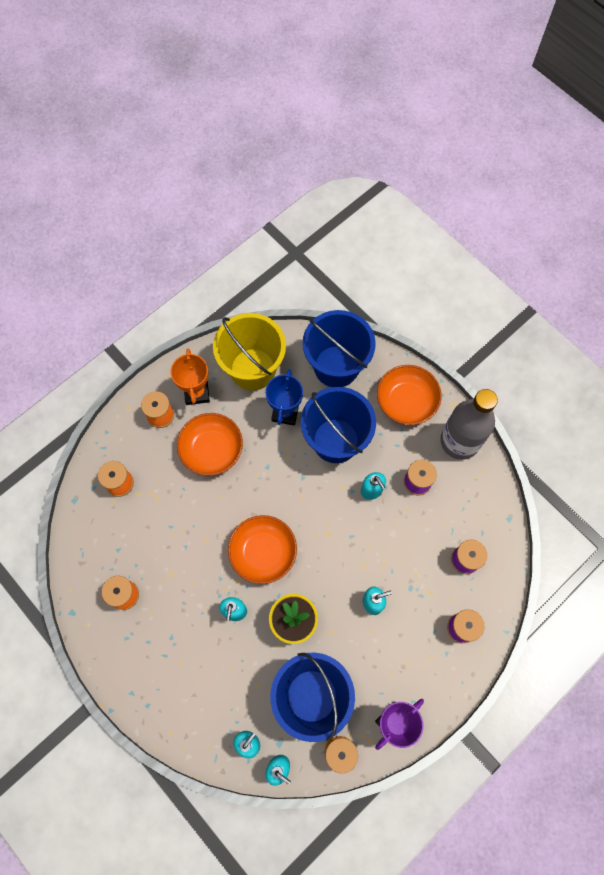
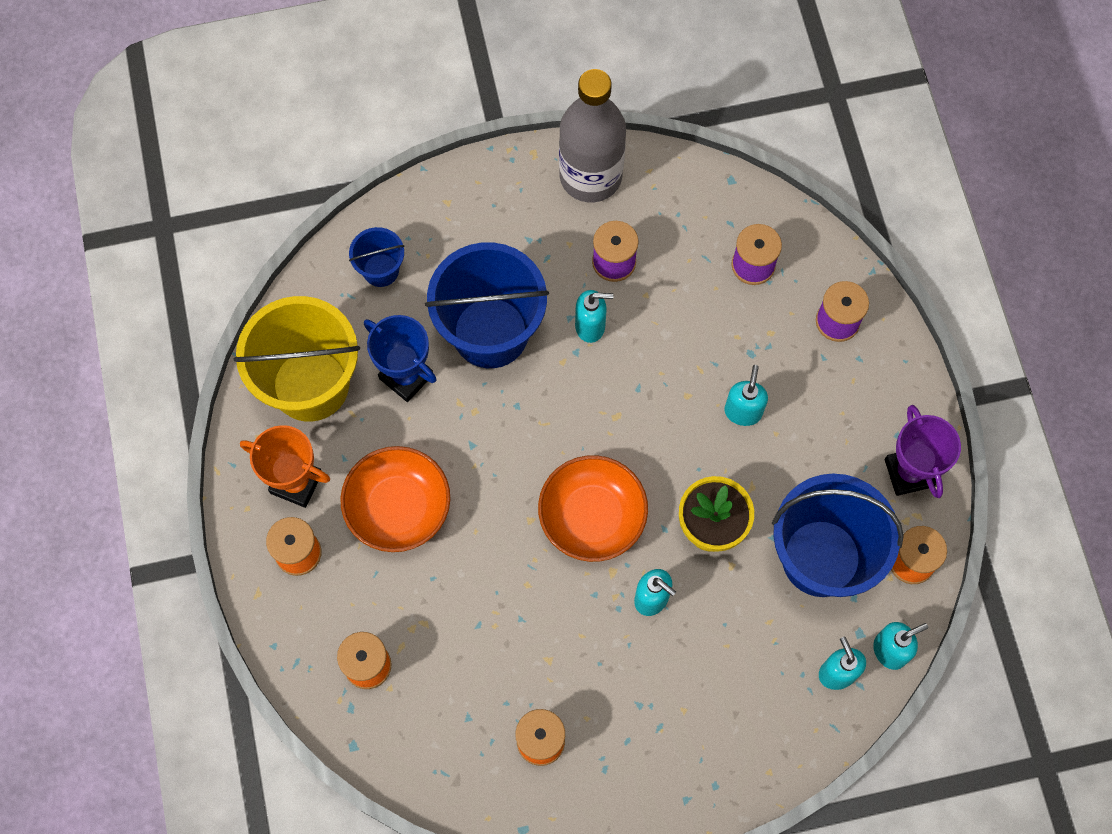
camera: 60 degrees left, 0 degrees up
blue bucket [303,310,376,387] -> blue bucket [349,227,404,287], size x0.48
orange bowl [377,365,442,425] -> none

